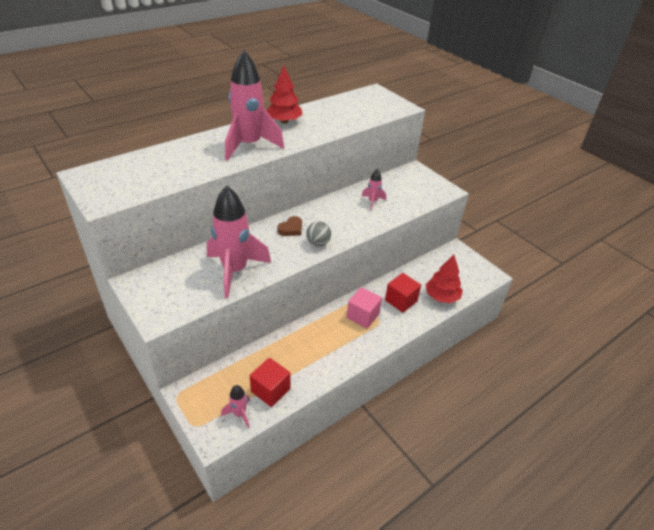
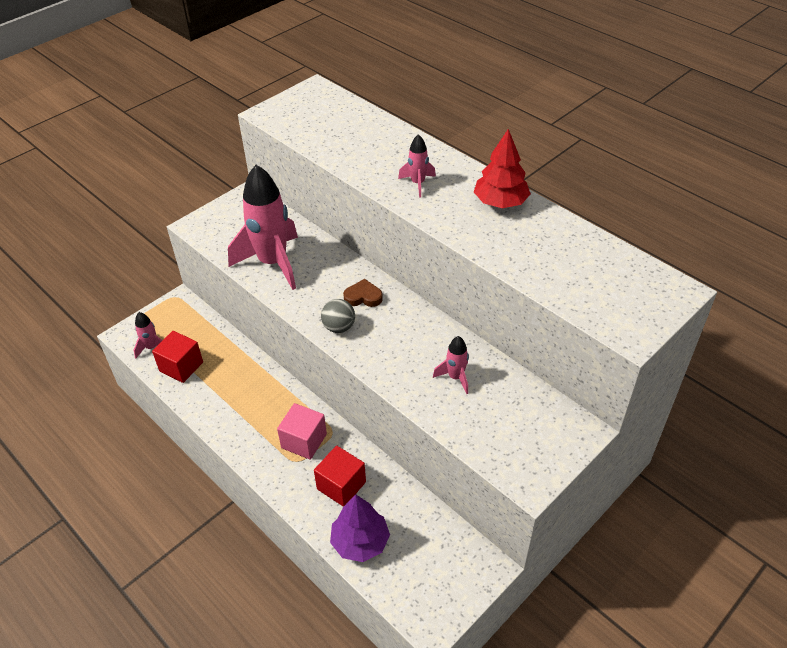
camera: 85 degrees right, 5 degrees up
pink rocket [225,50,284,161] -> pink rocket [398,134,436,197], size x0.45
brown heart [277,216,302,236] -> brown heart turned 150 degrees clockwise [343,279,383,307]
red tree [425,255,463,303] -> purple tree [330,494,390,562]

